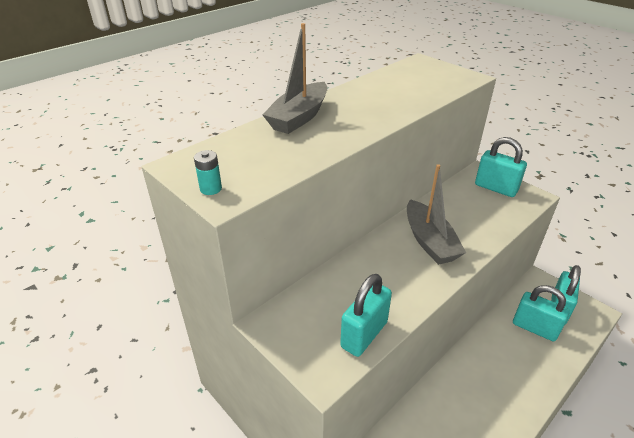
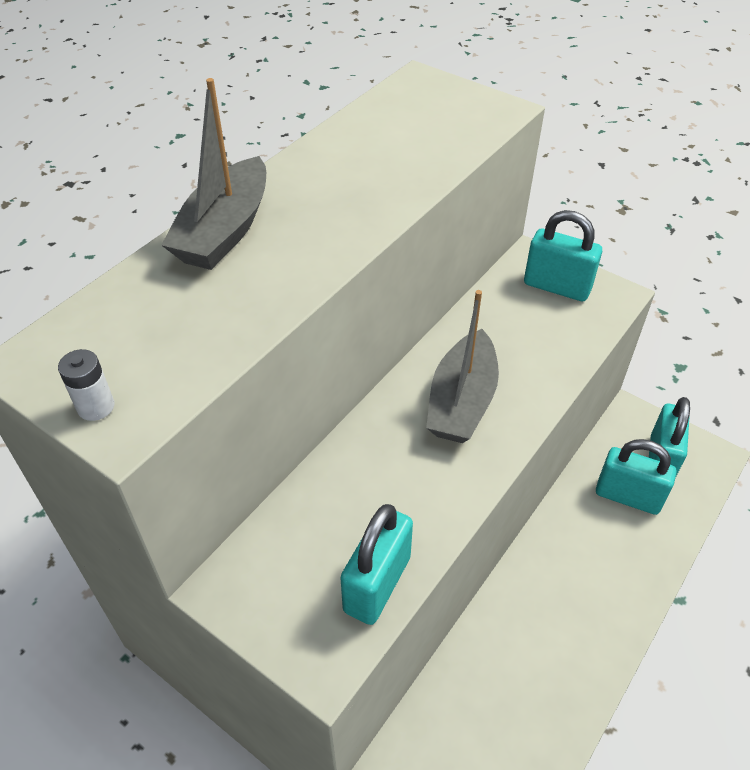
camera: 10 degrees left, 10 degrees up
turquoise battery [194,150,222,195] -> white battery [58,349,114,421]
grey boat [407,164,466,265] -> grey boat turned 45 degrees clockwise [426,290,499,443]

